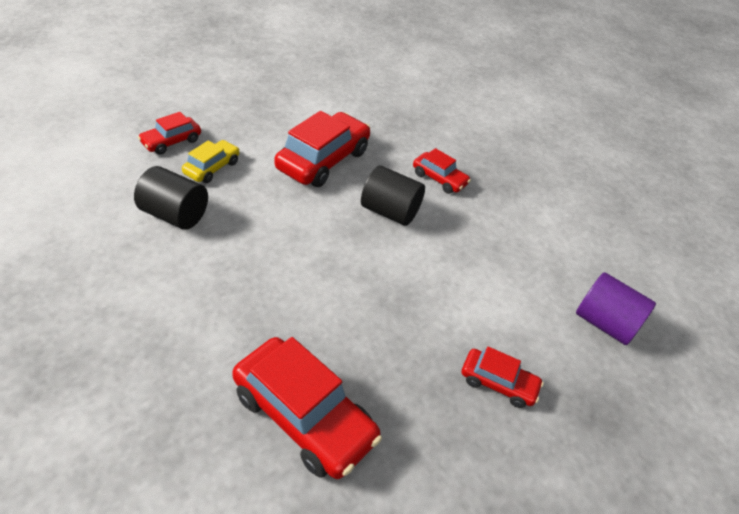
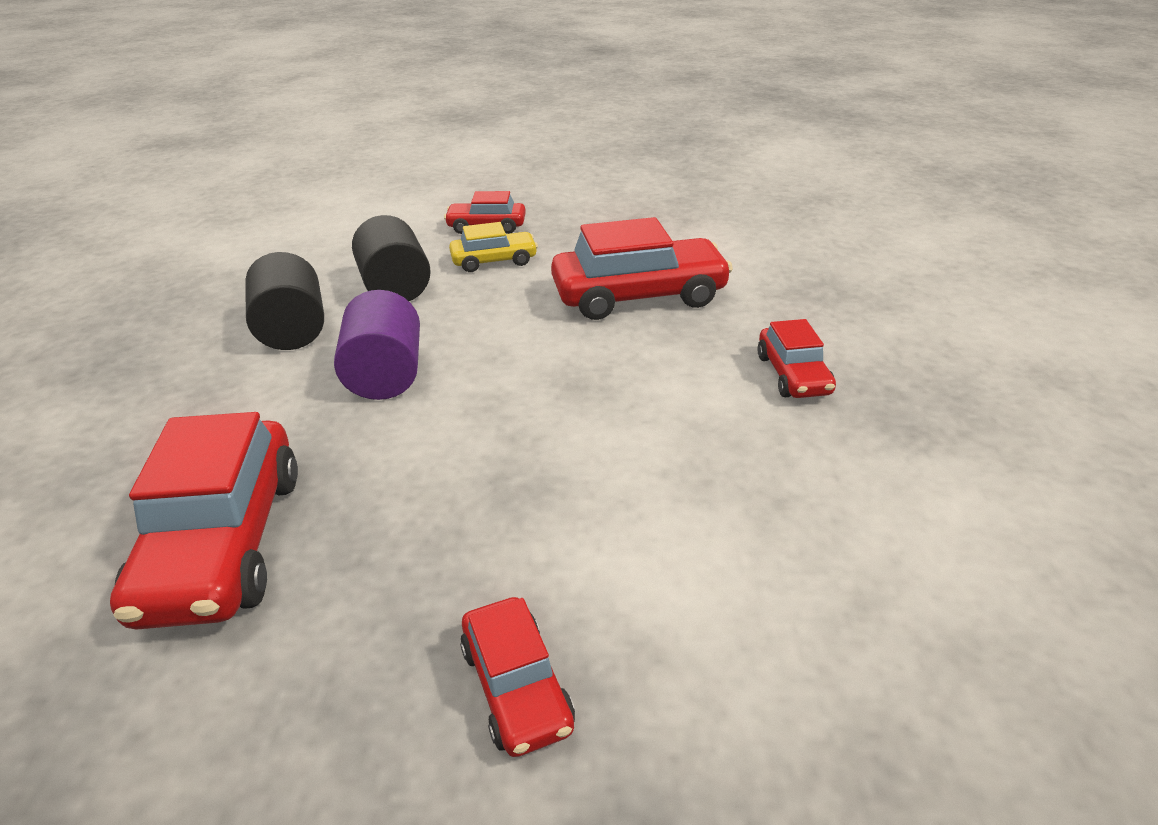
camera: 50 degrees right, 10 degrees down
black cylinder [361,165,425,226] -> black cylinder moved to [245,252,324,350]
purple cylinder [576,272,656,345] -> purple cylinder moved to [334,290,420,400]

